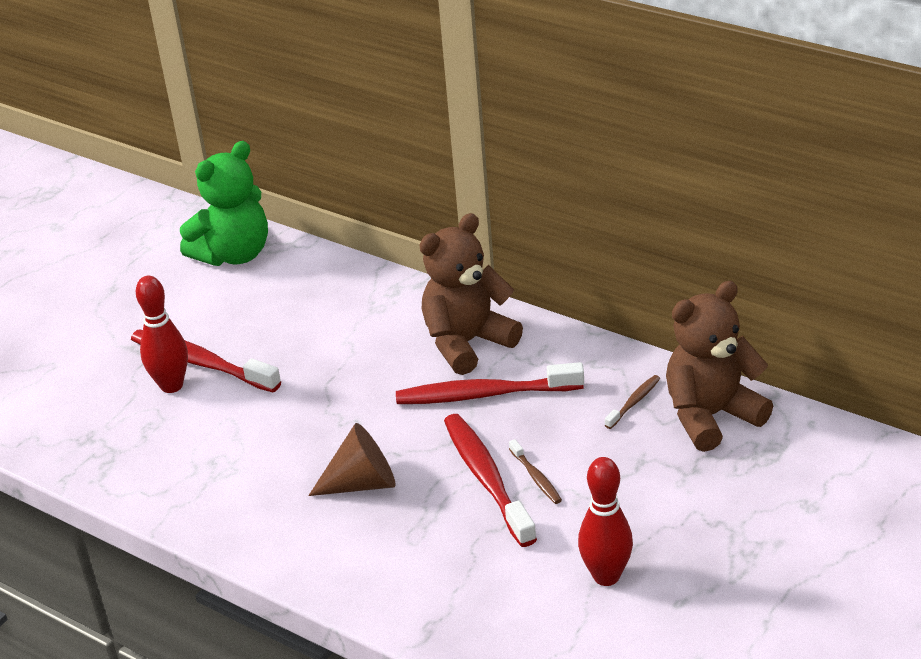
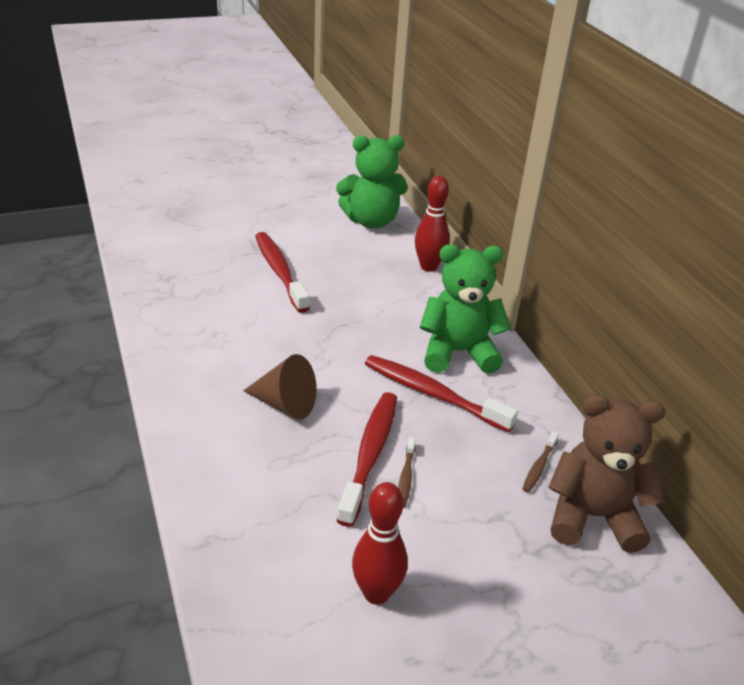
camera: 30 degrees right, 0 degrees up
red bowling pin [136,276,188,393] -> red bowling pin moved to [415,176,450,272]
brown teddy bear [419,213,523,375] -> green teddy bear [419,244,511,374]
brown toothbrush [605,375,660,429] -> brown toothbrush turned 135 degrees clockwise [522,431,559,493]

